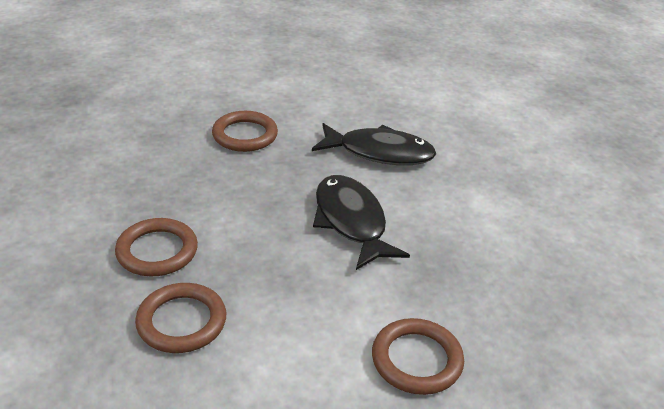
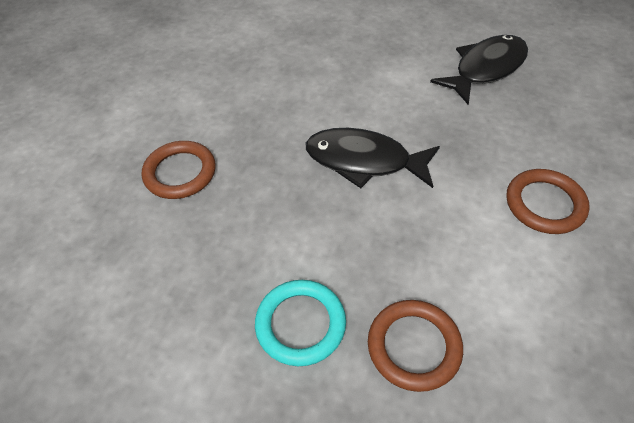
camera: 50 degrees left, 15 degrees up
brown ring [115,218,198,276] -> turquoise ring [255,280,346,366]
black fish [312,123,436,165] -> black fish moved to [430,35,528,104]

